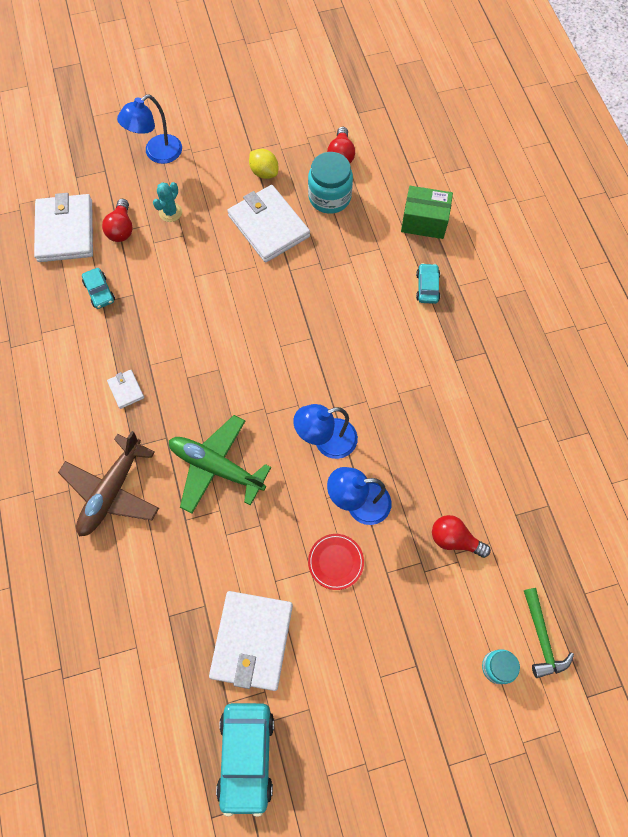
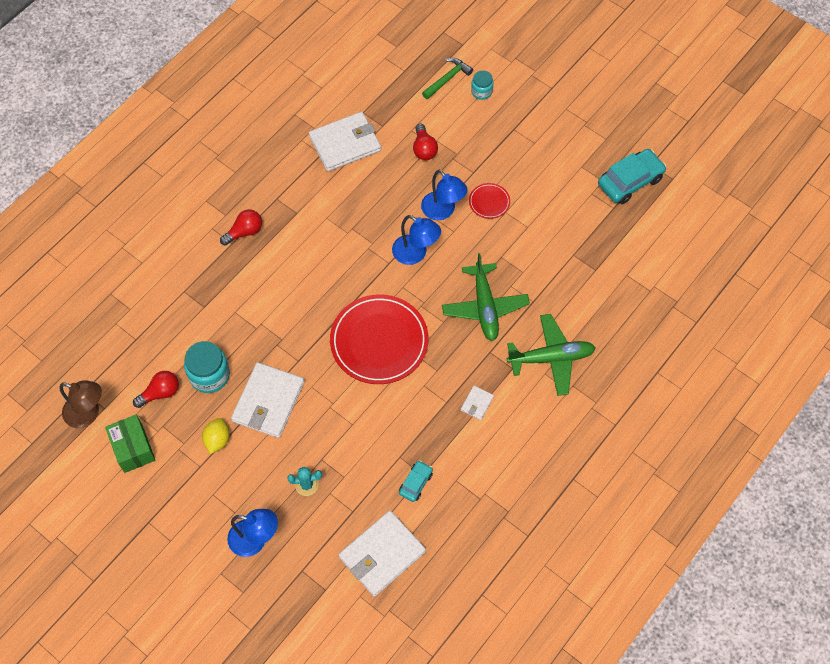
camera: 125 degrees left, 5 degrees down
brown plane [58,431,159,537] -> green plane [507,314,596,396]
red light bulb [102,199,133,242] -> red light bulb moved to [220,209,262,246]
white wallet [209,591,293,691] -> white wallet moved to [309,112,381,171]
green box [401,186,453,239] -> green box moved to [105,414,155,473]
turquoise car [416,263,440,304] -> none
none -> brown lamp [59,380,102,428]
none -> red plate [330,295,429,384]

